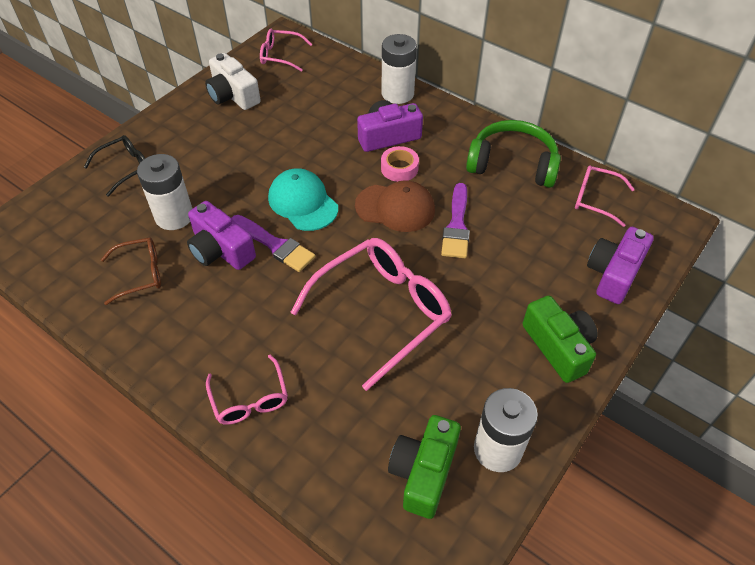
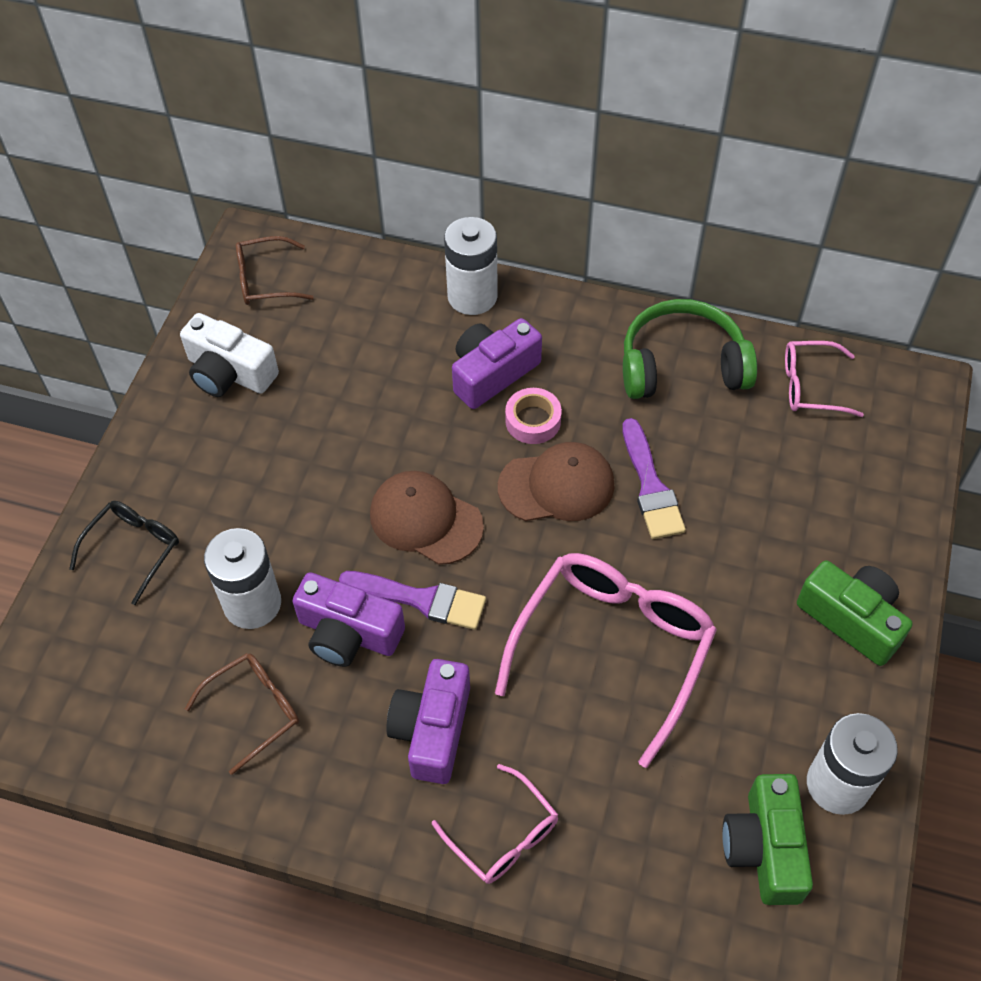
camera: 20 degrees left, 5 degrees up
pink glasses [260,29,312,72] -> brown glasses [236,236,314,305]
turquoise cap [268,168,338,231] -> brown cap [370,471,484,565]
purple camera [587,227,654,304] -> purple camera moved to [386,659,470,784]

